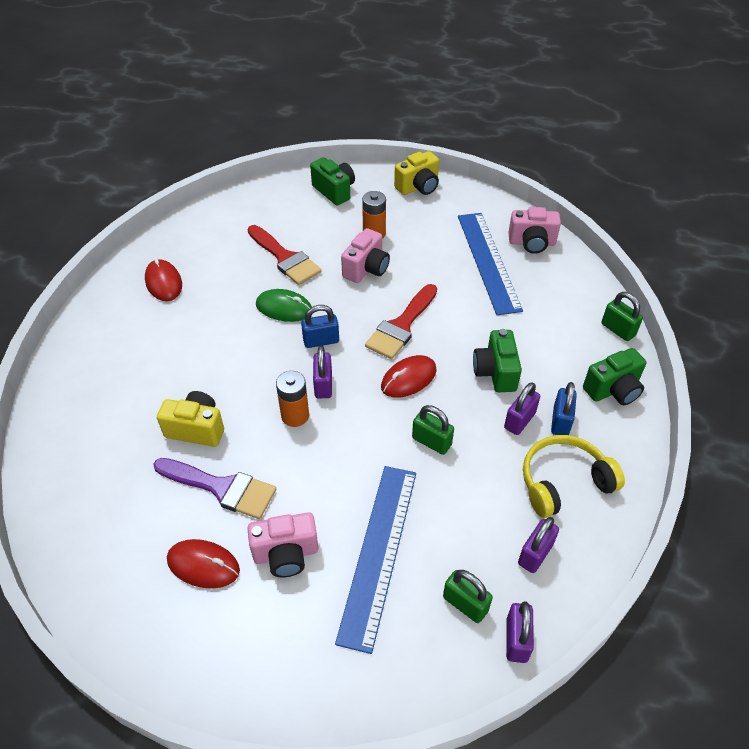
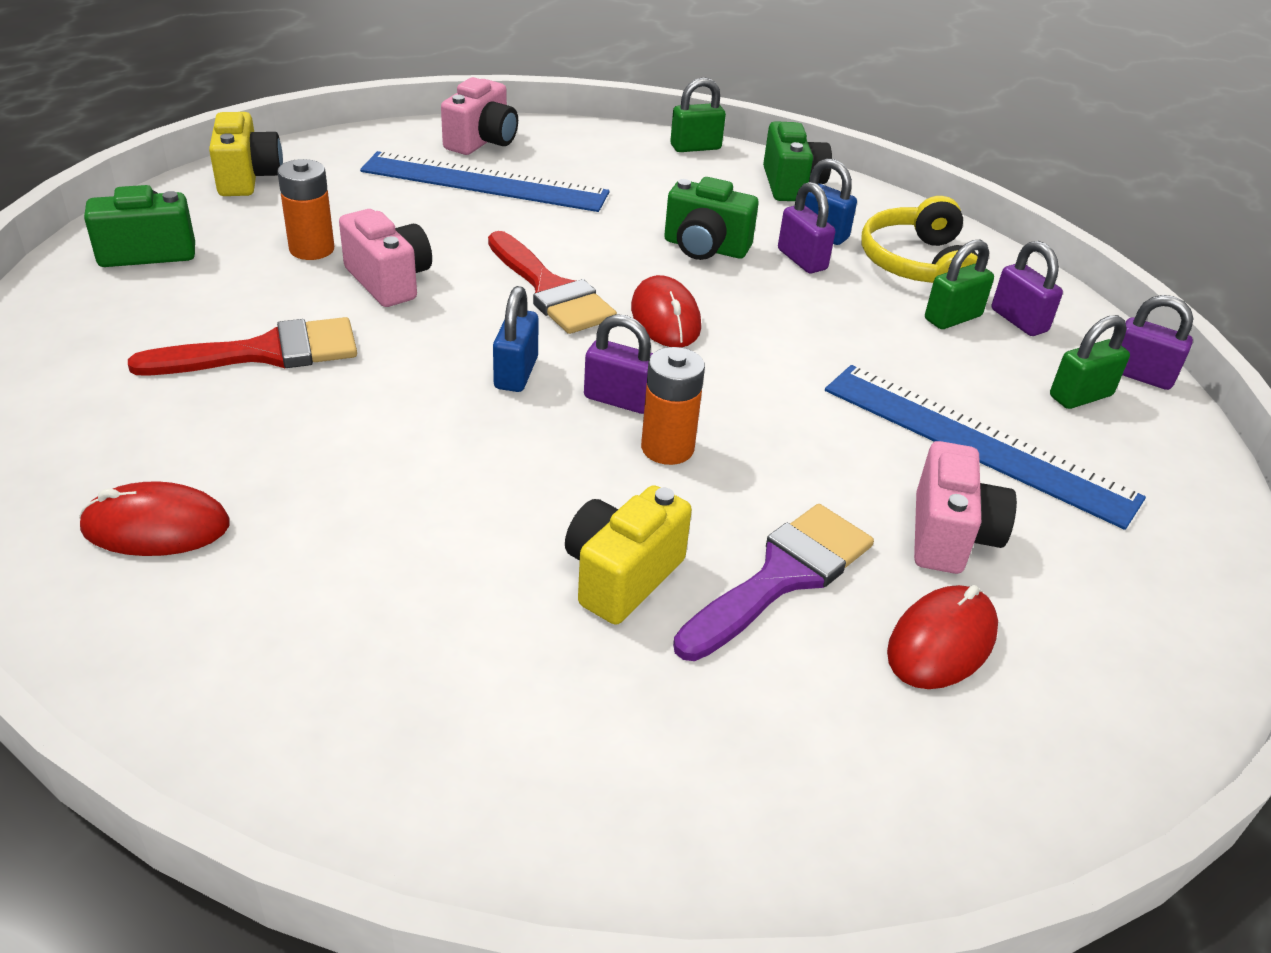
camera: 70 degrees left, 10 degrees down
green mouse [256,289,312,322] -> none
green padlock [412,405,454,455] -> green padlock moved to [925,240,994,329]

